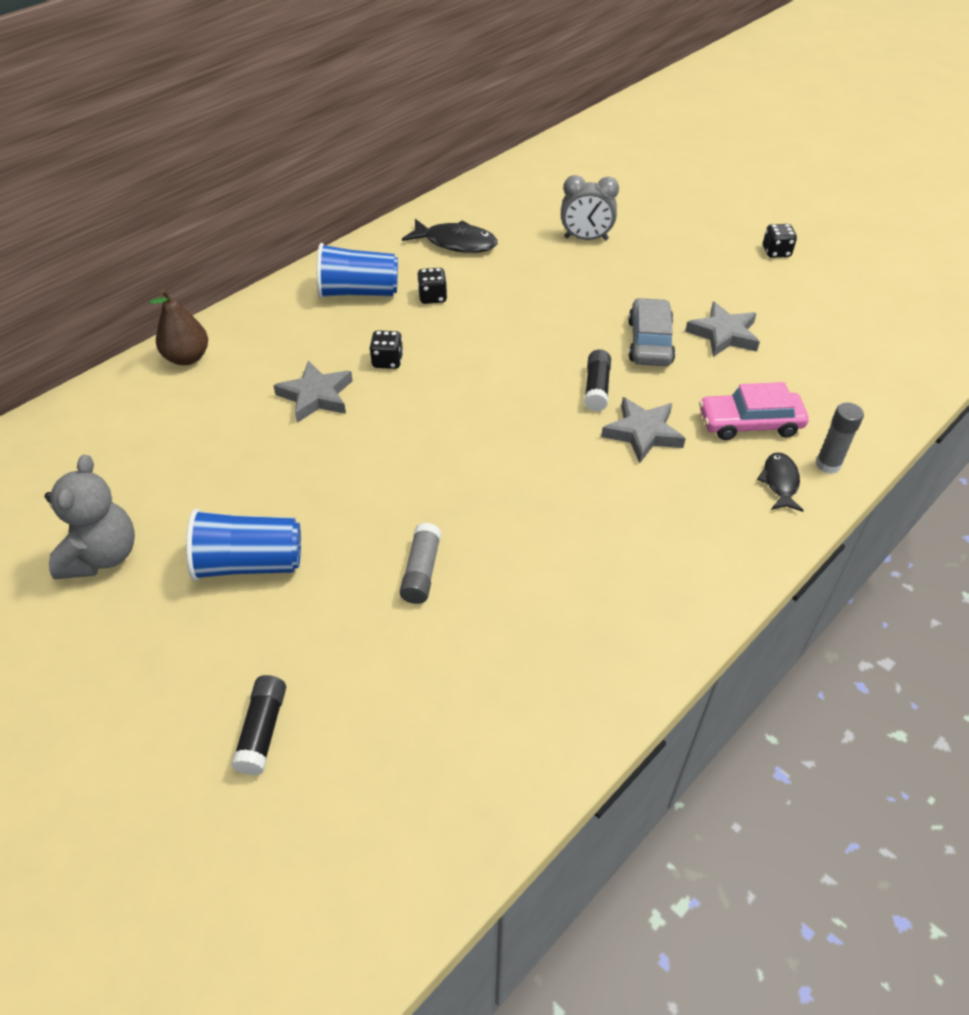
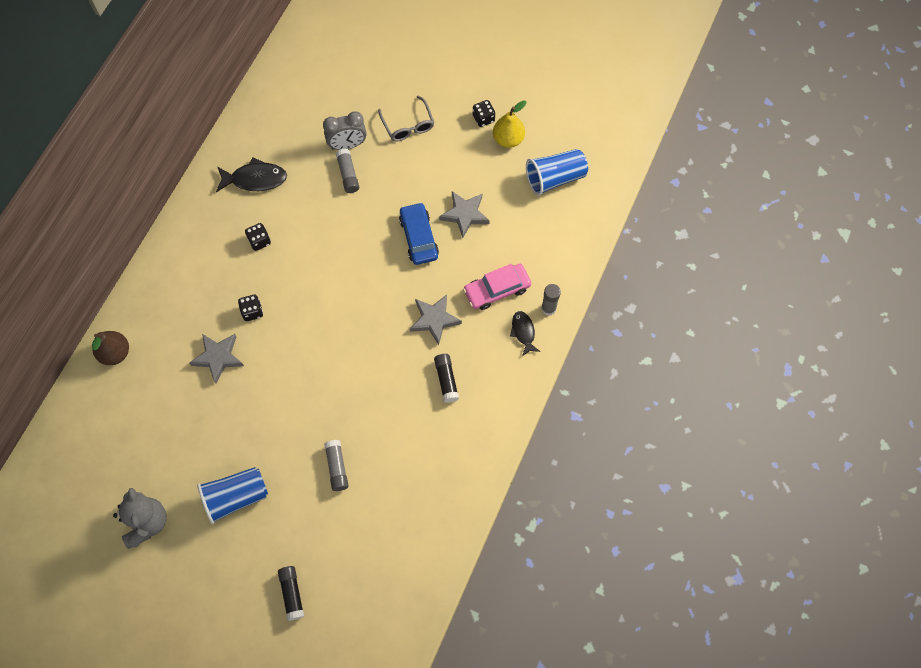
camera: 20 degrees left, 20 degrees up
blue cup [317,243,398,299] -> blue cup moved to [526,149,588,196]
black glue stick [584,349,611,412] -> black glue stick moved to [434,354,459,403]
grey car [628,298,675,366] -> blue car [399,202,439,265]
none -> grey glue stick [336,149,359,193]
none -> grey glasses [378,96,434,141]
none -> yellow pear [493,100,526,148]

